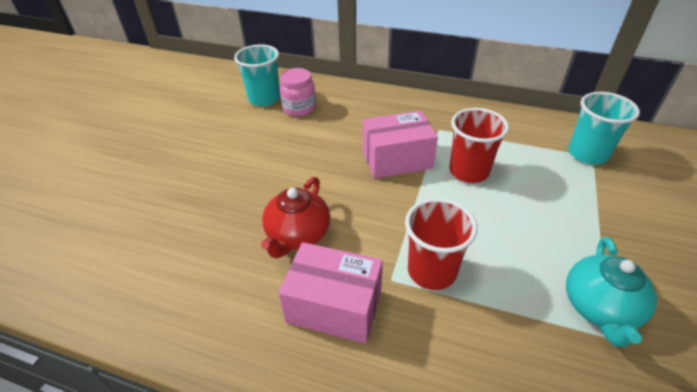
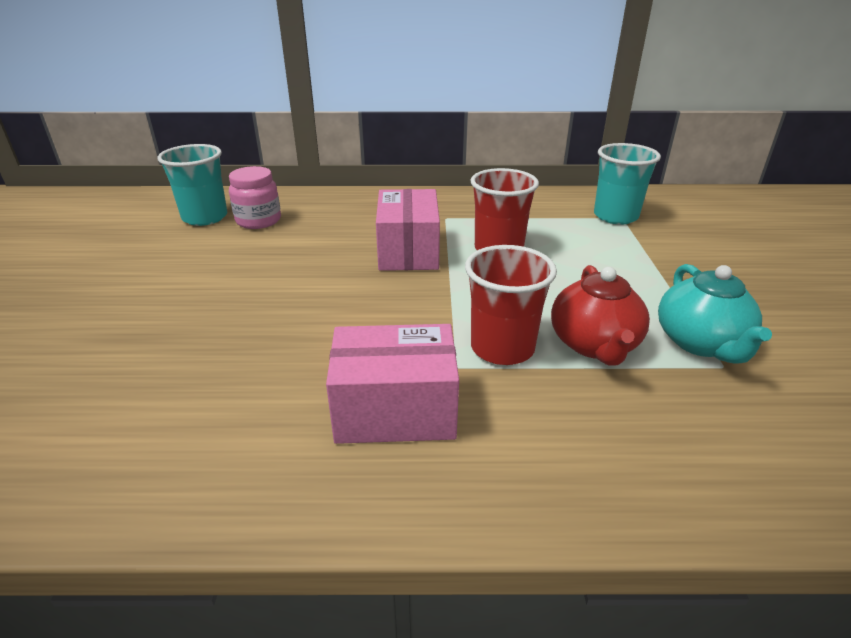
camera: 20 degrees left, 10 degrees down
red teapot [261,177,330,259] -> red teapot moved to [551,265,650,366]
pink box [363,110,438,179] -> pink box turned 60 degrees counterclockwise [376,189,440,271]

